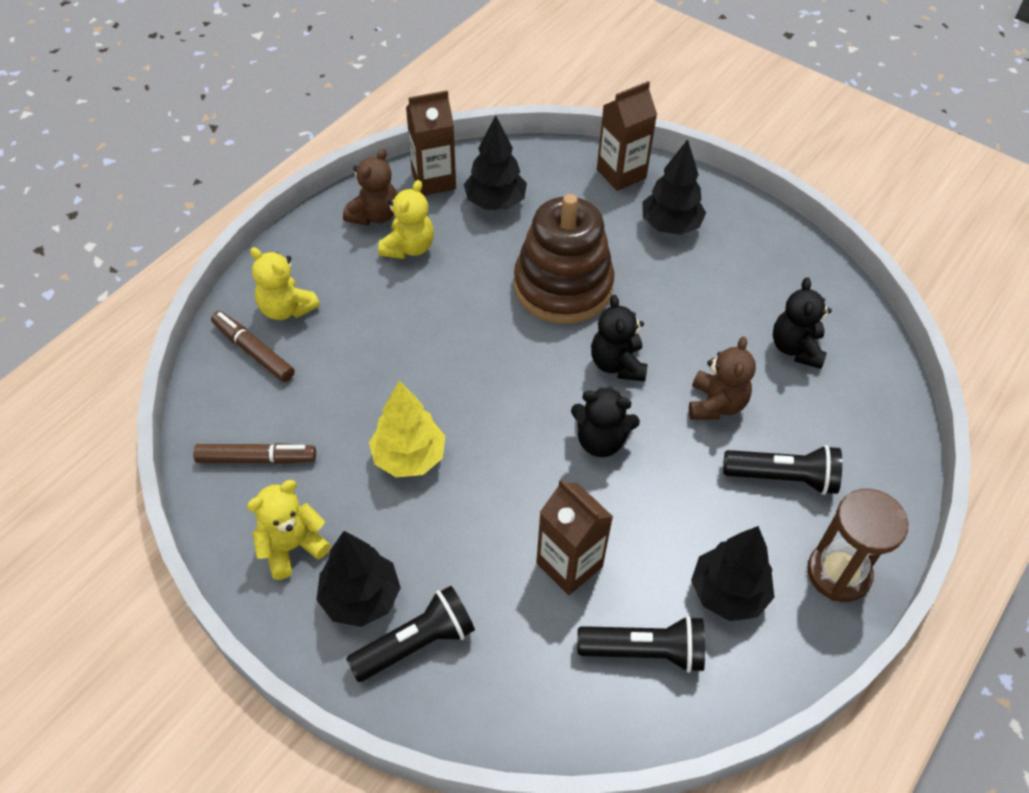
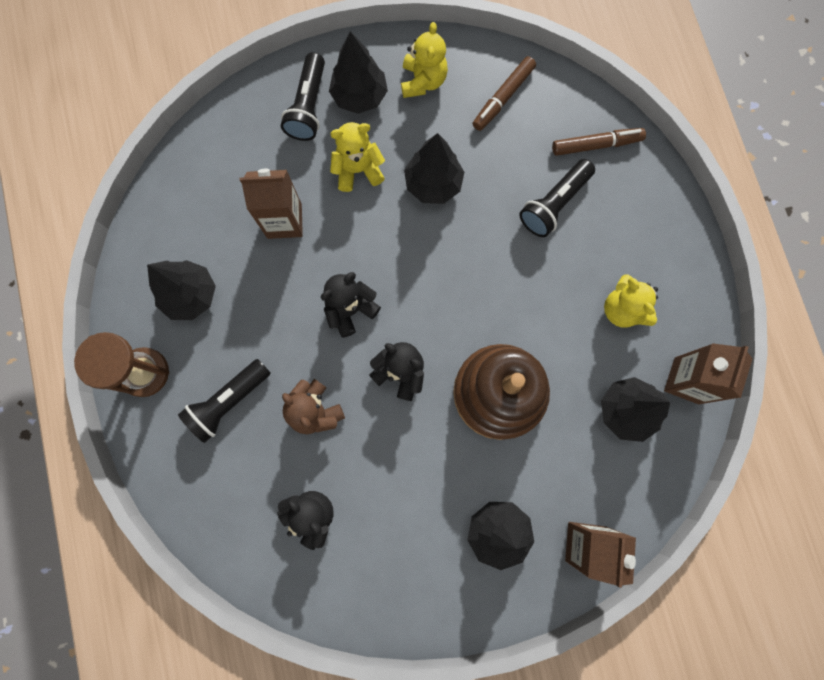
camera: 130 degrees right, 25 degrees up
yellow teddy bear [250,247,320,320] -> yellow teddy bear moved to [330,122,385,192]
brown teddy bear [343,148,397,226] -> none
yellow tree [369,380,445,477] -> black tree [404,133,464,204]
black flashlight [577,616,705,673] -> black flashlight moved to [519,159,595,237]

